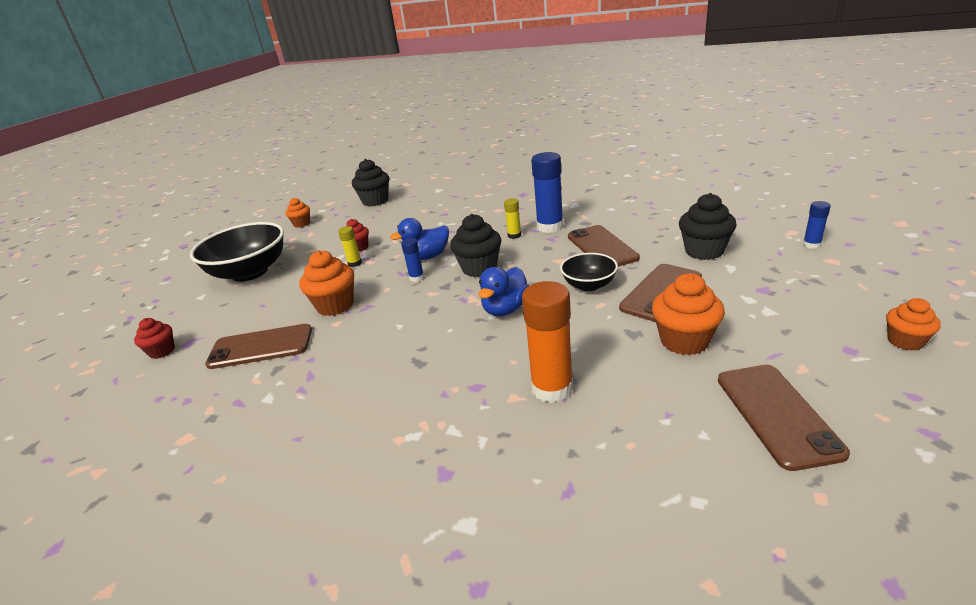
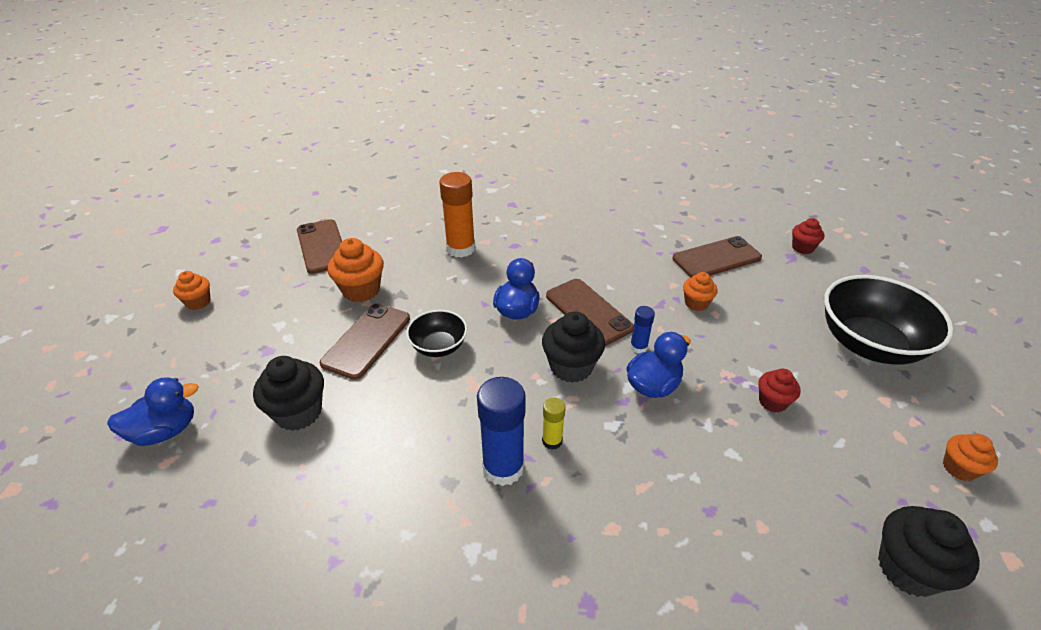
camera: 160 degrees right, 10 degrees up
orange cupcake [299,250,354,316] -> orange cupcake [683,272,718,311], size x0.61
yellow glue stick [338,226,362,267] -> none
brown phone [568,225,640,267] -> brown phone moved to [546,279,634,346]
blue glue stick [803,201,831,249] -> blue duck [107,377,199,446]

